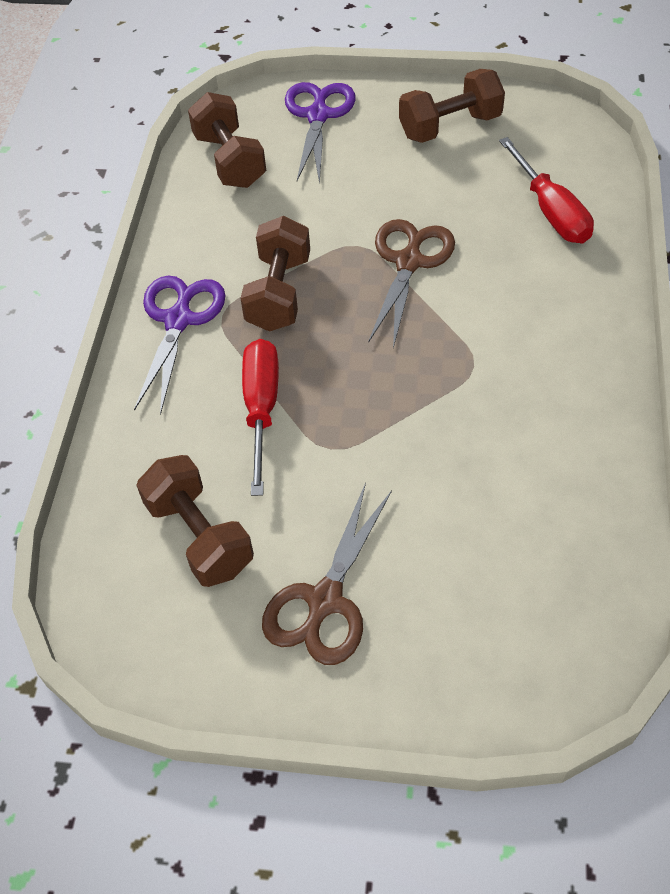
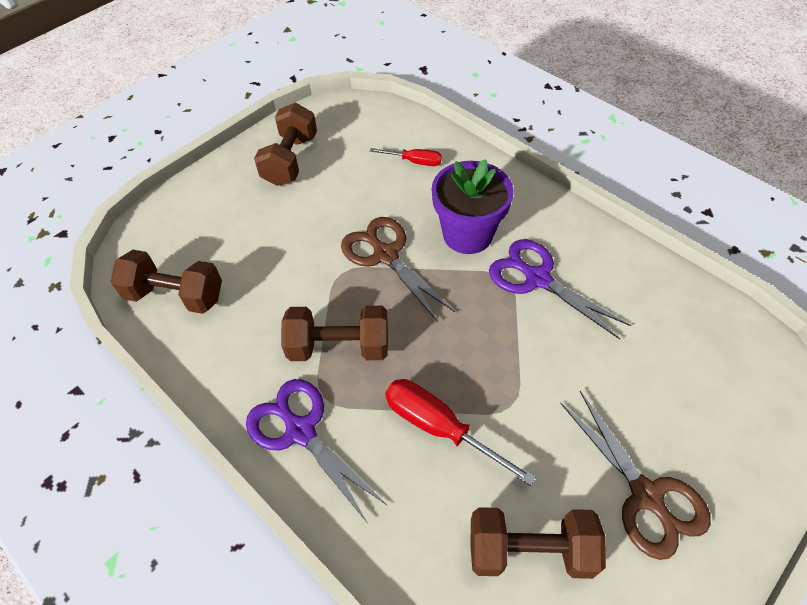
camera: 55 degrees left, 0 degrees up
brown dumbbell [240,216,310,332] -> brown dumbbell turned 45 degrees counterclockwise [281,306,388,361]
purple scissors [285,82,356,184] -> purple scissors moved to [489,239,632,339]
red screwdriver [499,137,594,243] -> red screwdriver [370,148,442,166], size x0.59
none -> purple flower pot [432,159,514,254]

